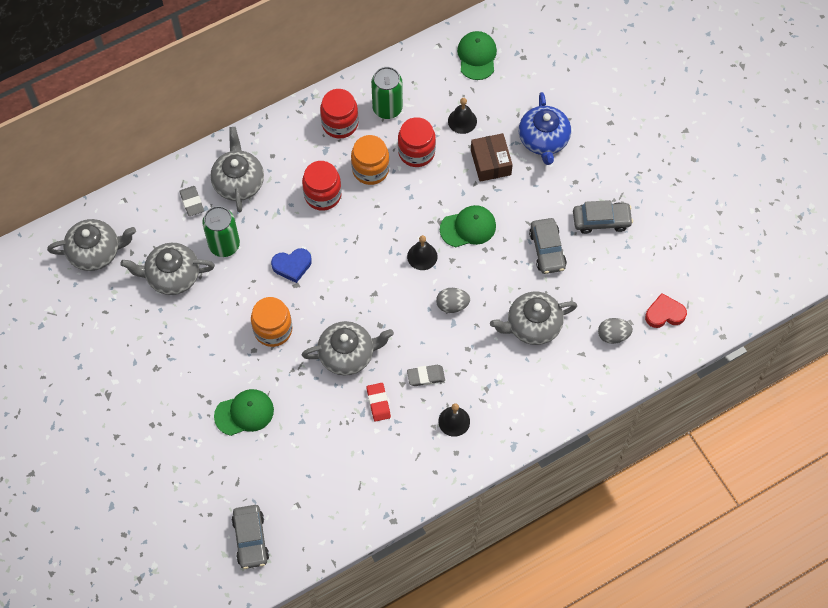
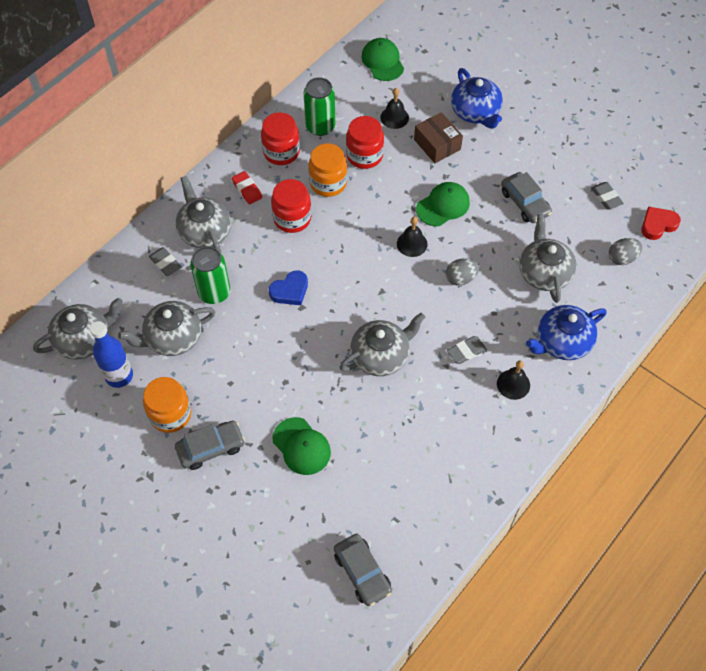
camera: 20 degrees left, 5 degrees down
green cap [214,389,274,436] -> green cap turned 90 degrees clockwise [273,417,331,475]
orange jar [251,297,292,347] -> orange jar moved to [143,377,191,433]
red eraser [367,383,391,422] -> red eraser moved to [232,171,263,205]
grey teapot [490,291,577,345] -> grey teapot turned 120 degrees clockwise [519,214,577,303]
grey car [573,200,633,234] -> grey car moved to [175,420,245,470]
none -> blue bottle [90,321,133,388]
none -> blue teapot [526,305,607,360]
none -> grey eraser [591,182,624,209]

